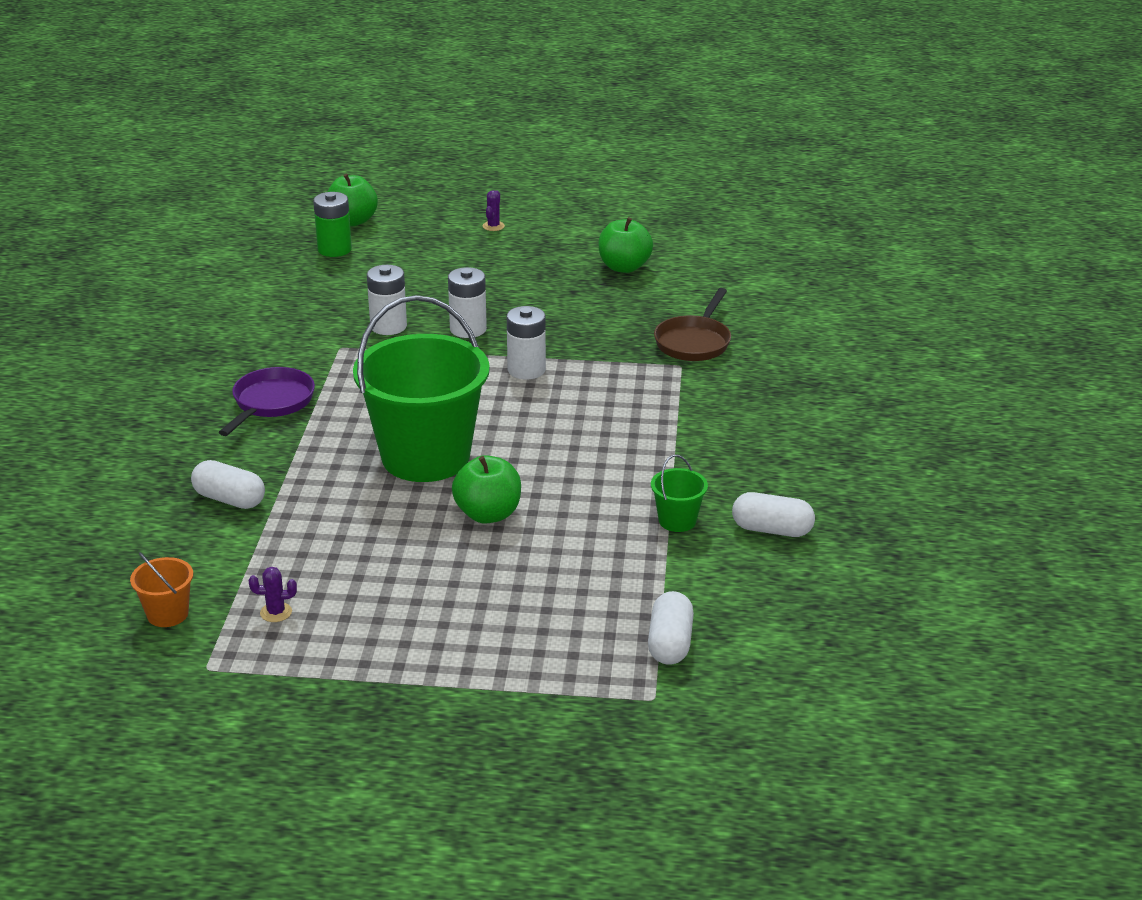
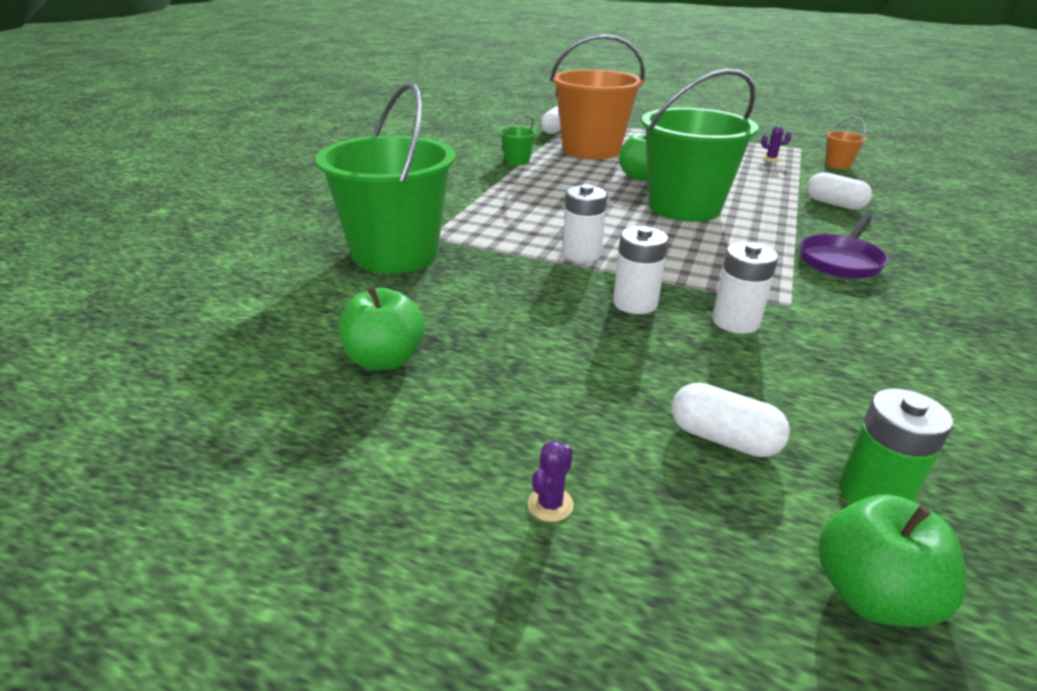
camera: 165 degrees left, 0 degrees up
brown pan [654,288,731,361] -> green bucket [315,83,456,274]
white capsule [732,492,815,537] -> white capsule moved to [672,383,790,457]
none -> orange bucket [551,34,645,159]

